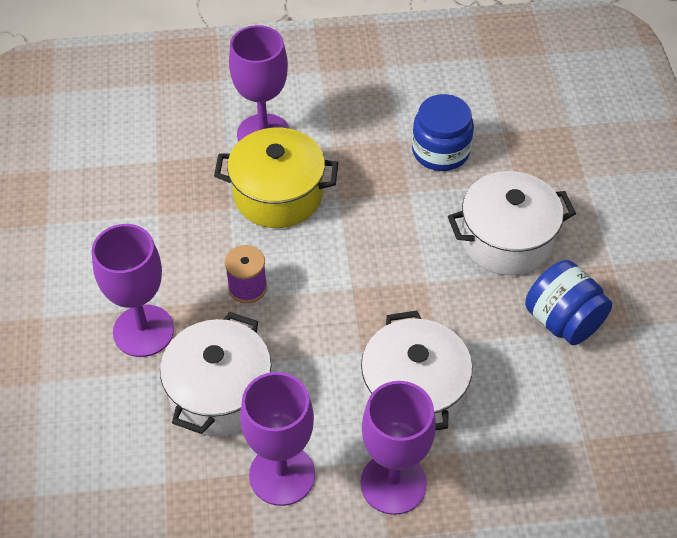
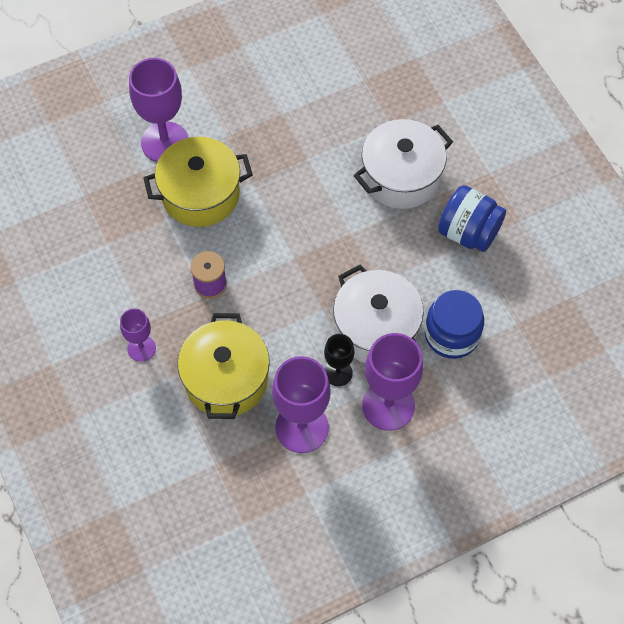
camera: 20 degrees left, 10 degrees up
purple goblet [92,224,174,357] -> purple goblet [120,309,156,362], size x0.55
white pot [160,312,271,436] -> yellow pot [178,313,270,419]
blue jar [412,94,474,171] -> blue jar moved to [425,290,484,359]
none -> black goblet [324,334,354,386]

